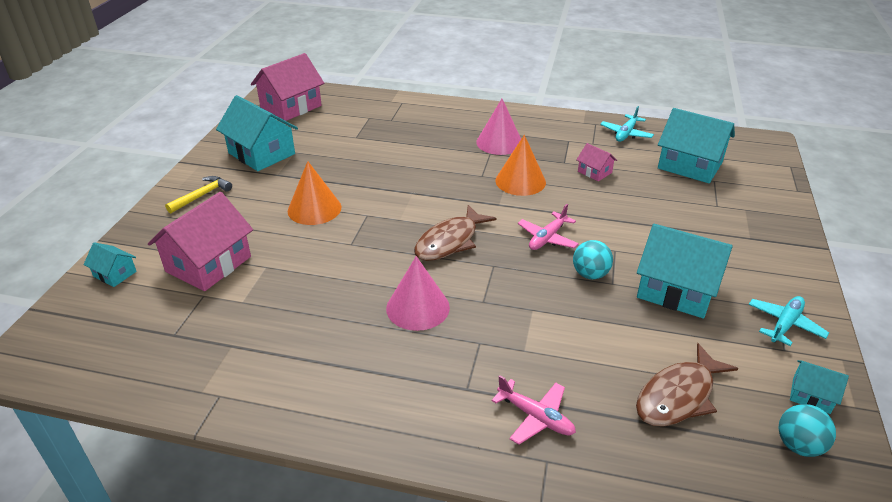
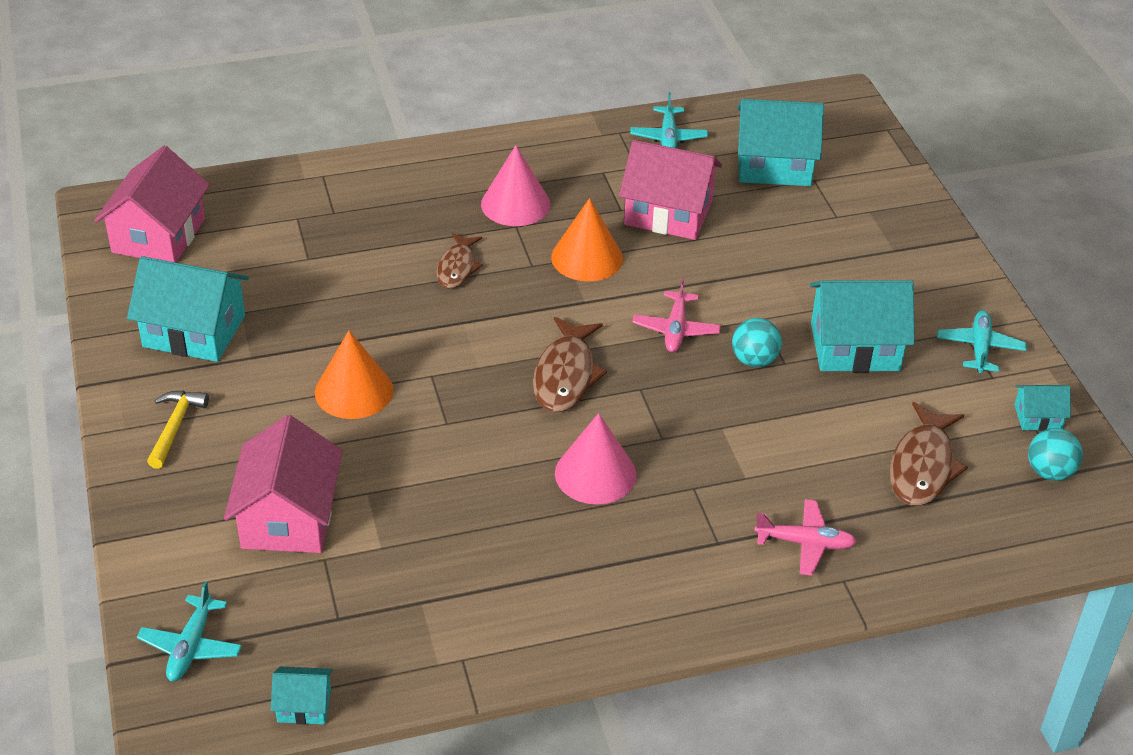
camera: 30 degrees left, 5 degrees up
turquoise house [83,242,137,287] -> turquoise house moved to [271,666,333,724]
pink house [576,143,617,181] -> pink house [619,140,722,240], size x2.06
none -> turquoise plane [137,581,242,681]
none -> brown fish [436,233,483,288]

